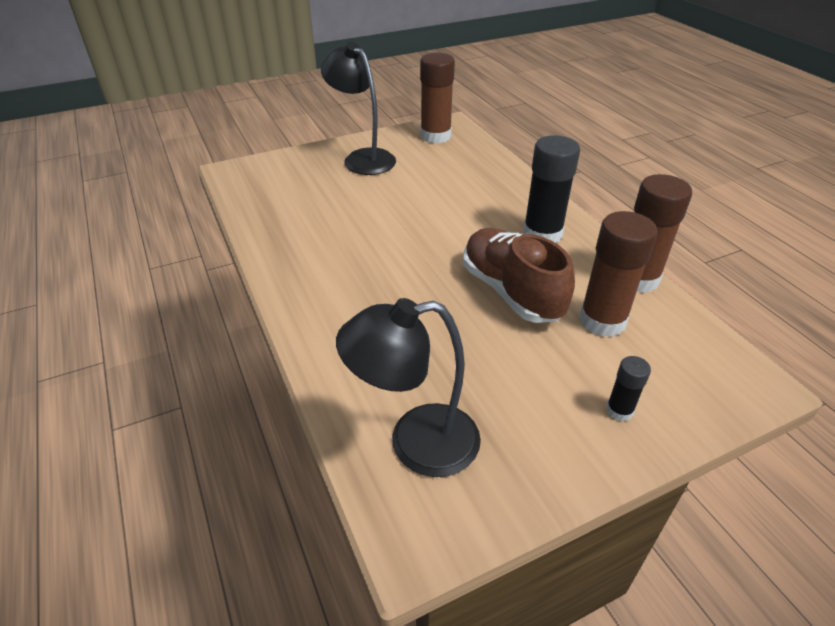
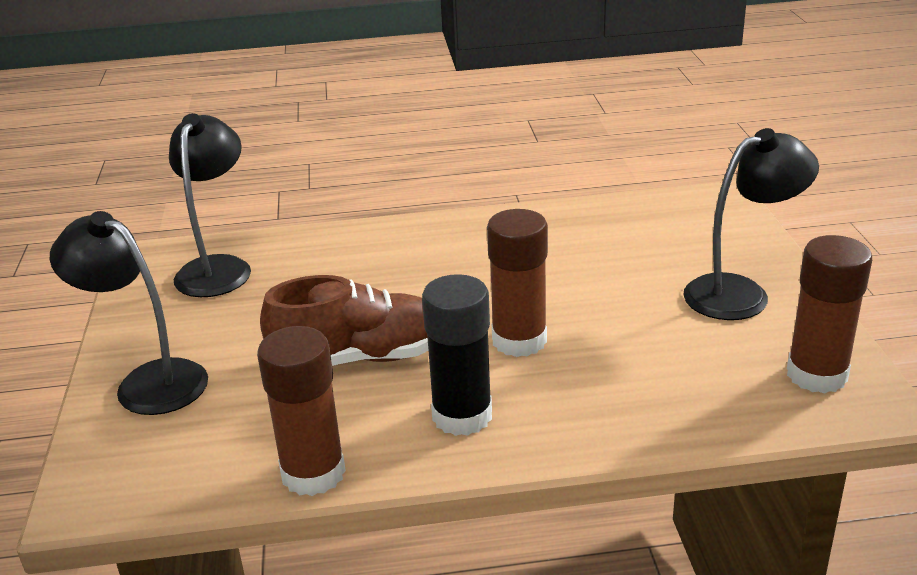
camera: 110 degrees right, 10 degrees down
brown glue stick [579,211,658,337] -> brown glue stick moved to [487,209,548,357]
black glue stick [606,356,651,421] -> black lamp [50,211,208,415]

